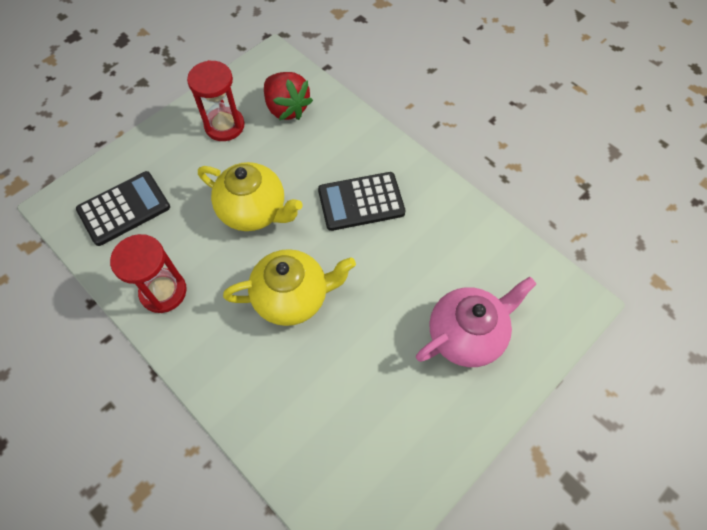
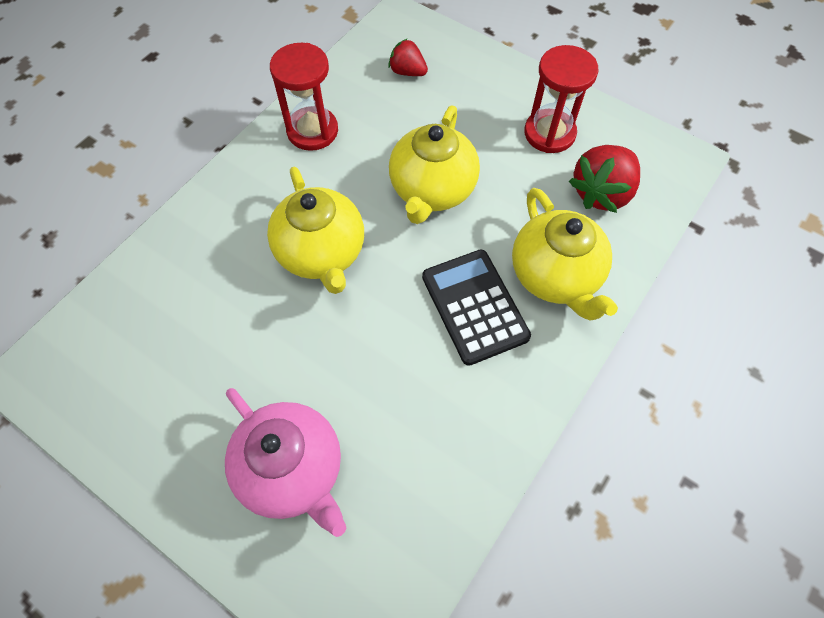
camera: 80 degrees right, 0 degrees up
black calculator [76,171,170,246] -> red strawberry [388,38,428,76]
none -> yellow teapot [512,188,618,320]

